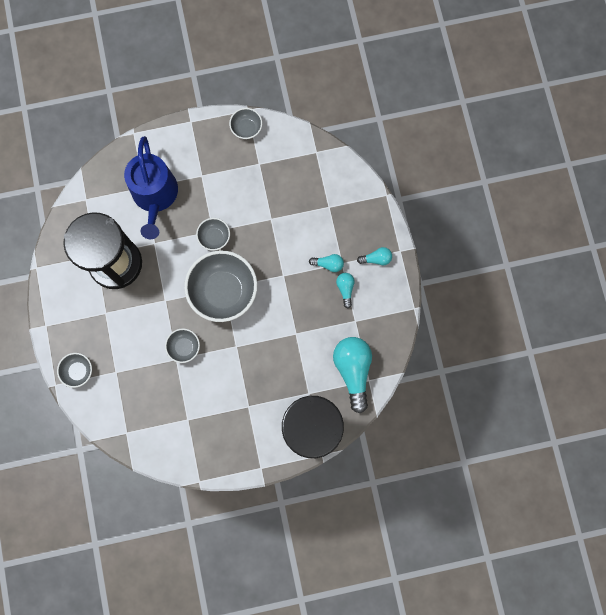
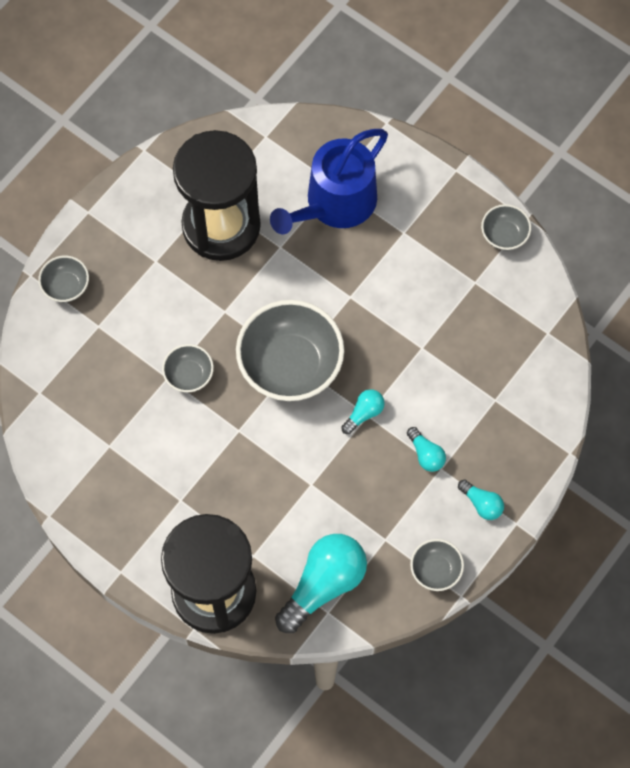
camera: 50 degrees right, 10 degrees down
grey bowl [196,218,230,251] -> grey bowl moved to [410,539,464,591]
turquoise light bulb [336,273,355,308] -> turquoise light bulb moved to [341,389,385,434]

